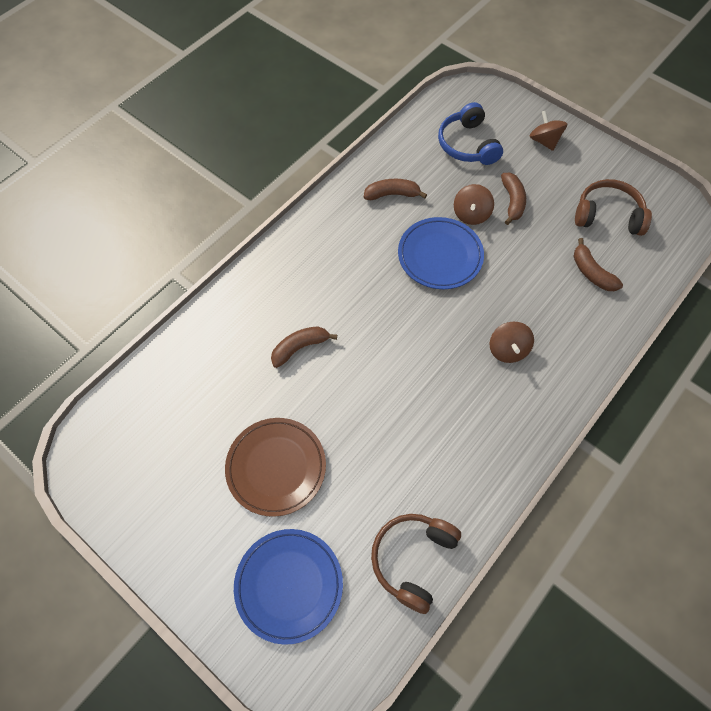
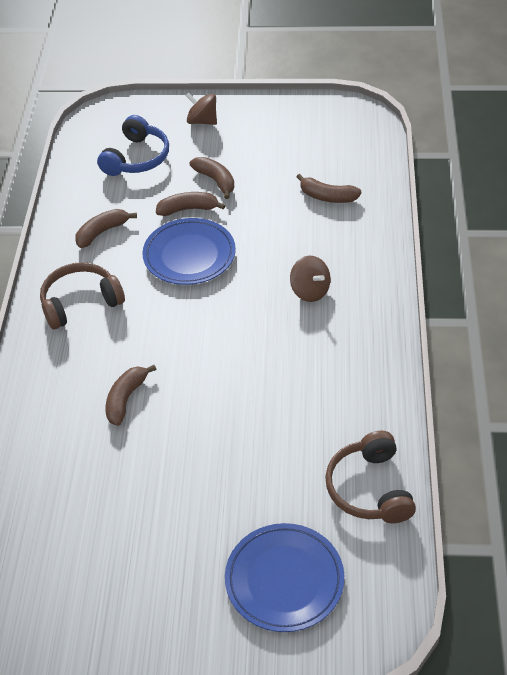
camera: 35 degrees left, 15 degrees down
brown plate [225,418,326,517] -> none
blue headphones [438,102,503,165] -> blue headphones turned 105 degrees counterclockwise [97,115,169,176]
brown spinning top [454,184,494,225] -> brown banana [156,192,225,216]
brown headphones [575,179,652,236] -> brown headphones moved to [40,262,125,329]

